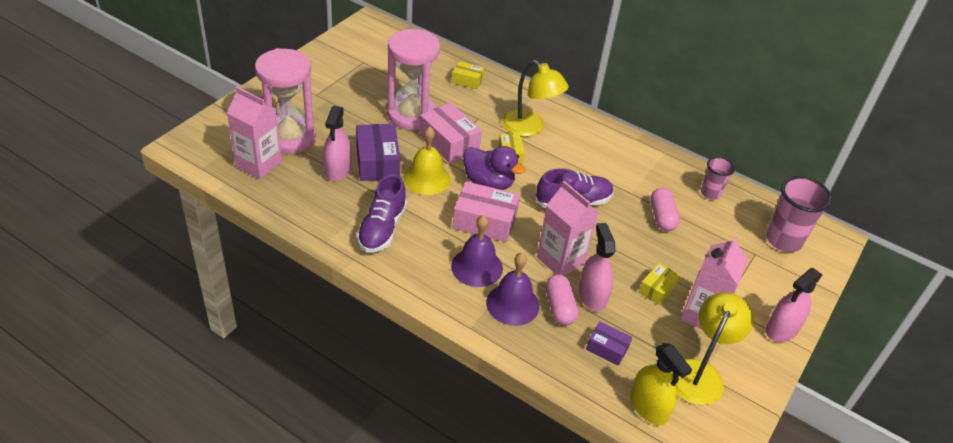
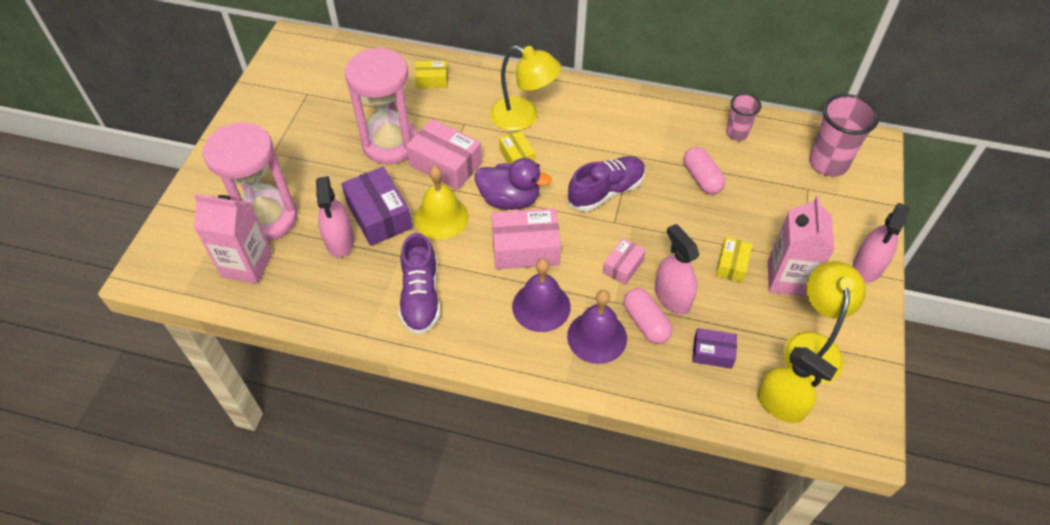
camera: 15 degrees left, 10 degrees up
pink carton [537,181,598,276] -> pink box [603,238,646,285]

